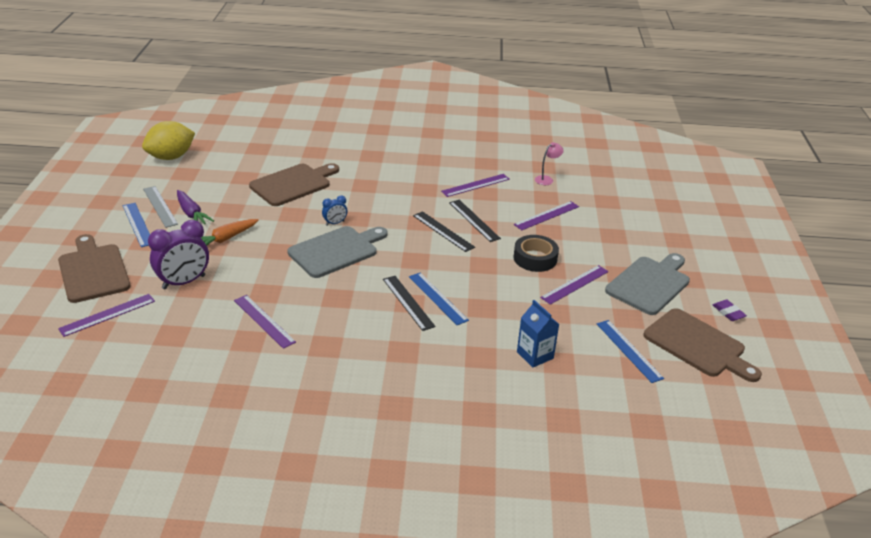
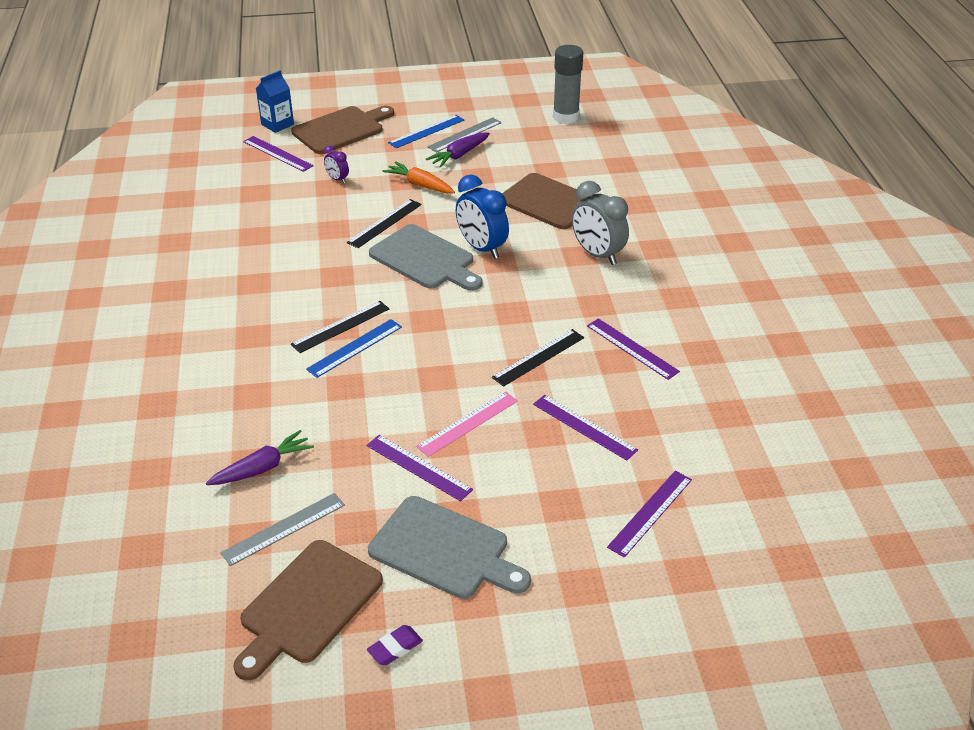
camera: 80 degrees right, 5 degrees up
yellow lemon [142,121,195,160] -> grey glue stick [553,45,583,124]
purple clock [148,220,209,289] -> purple clock [324,146,349,183], size x0.50
purple ruler [234,295,296,349] -> purple ruler moved to [607,471,692,558]
blue clock [322,195,347,225] -> blue clock [456,175,509,259], size x2.01
black ruler [413,211,475,252] -> black ruler moved to [347,199,422,248]
black tape [513,235,559,272] -> pink ruler [416,391,518,457]
blue carton [517,300,560,368] -> blue carton moved to [256,70,294,133]
pink lamp [535,142,564,185] -> none
blue ruler [597,320,664,383] -> grey ruler [221,493,345,566]
none -> purple carrot [206,430,314,485]
none -> grey clock [572,181,629,265]

